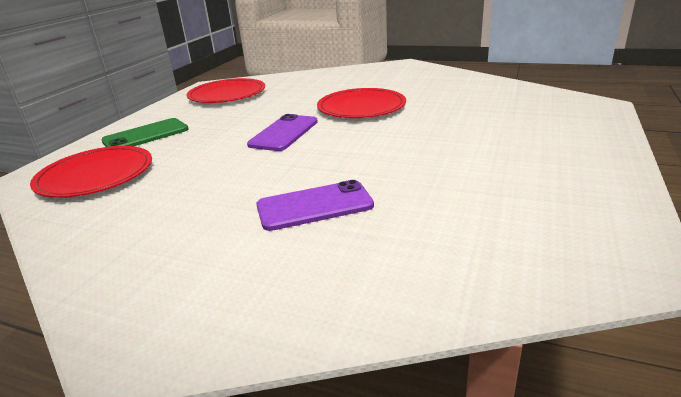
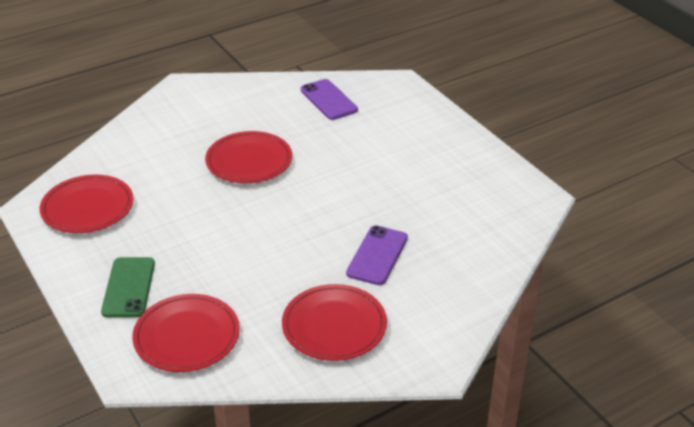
camera: 55 degrees left, 10 degrees up
purple phone [247,114,318,151] -> purple phone moved to [301,79,358,120]
none -> red plate [282,284,387,361]

